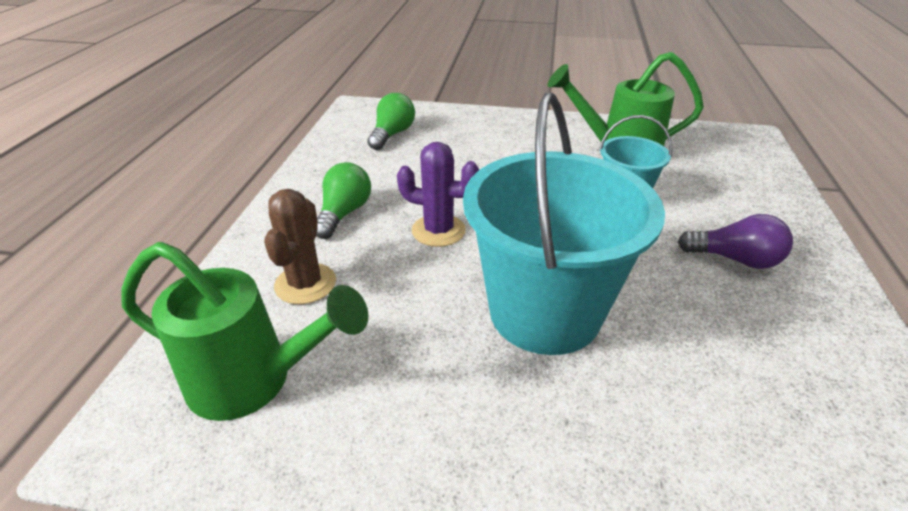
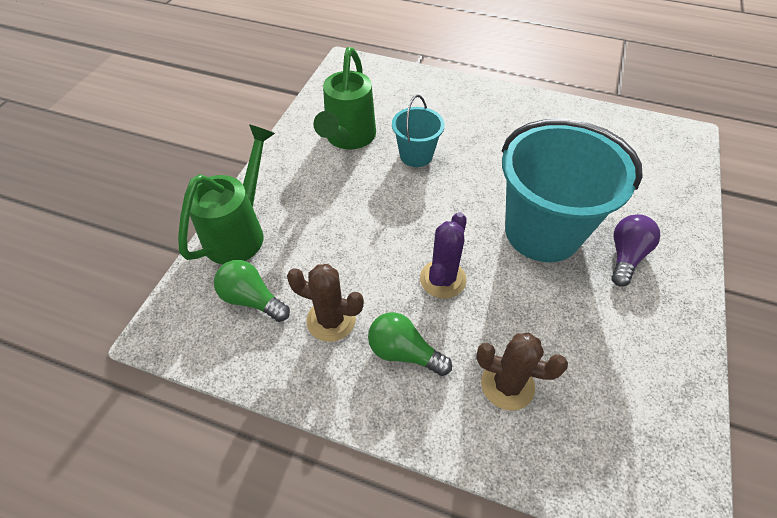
camera: 80 degrees left, 15 degrees up
green watering can [121,242,368,421] -> green watering can moved to [178,124,275,265]
purple light bulb [678,214,793,269] -> purple light bulb moved to [611,214,660,287]
none -> brown cactus [287,264,364,342]

